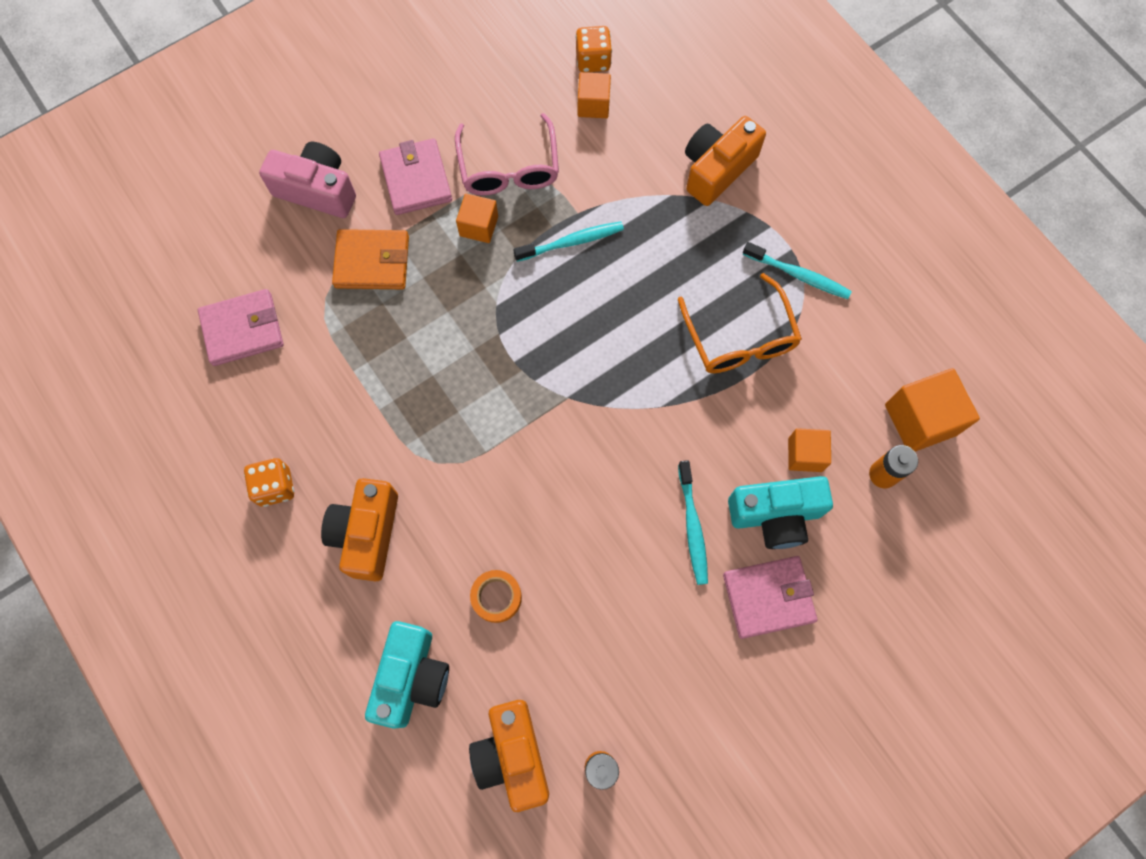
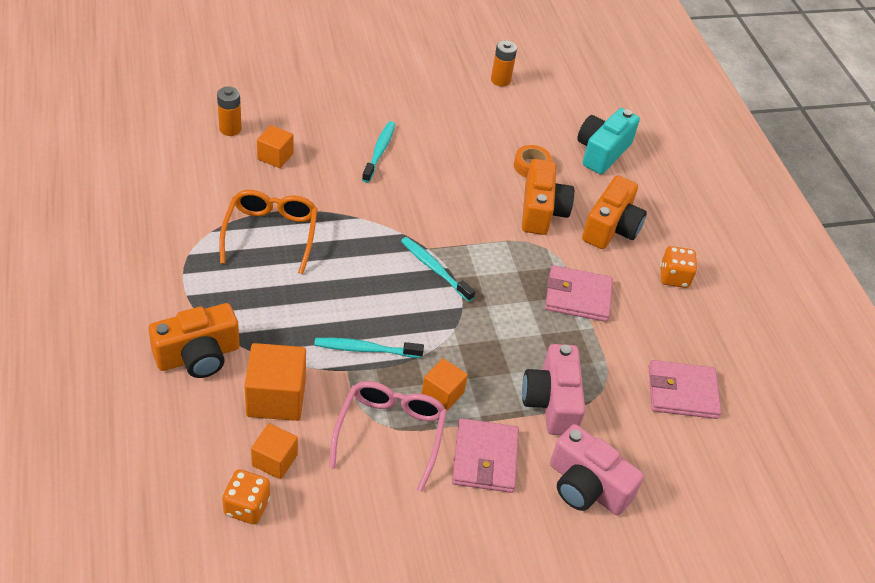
camera: 165 degrees left, 25 degrees down
orange wallet [332,229,409,289] -> pink camera [522,344,585,435]
orange camera [469,700,549,812] -> orange camera moved to [522,159,574,235]
pink wallet [723,556,817,639] -> pink wallet moved to [545,265,613,322]
turquoise camera [728,476,833,549] -> none
turquoise toothbrush [743,242,852,299] -> turquoise toothbrush moved to [401,237,475,302]
orange cube [885,368,980,452] -> orange cube moved to [244,343,306,421]

